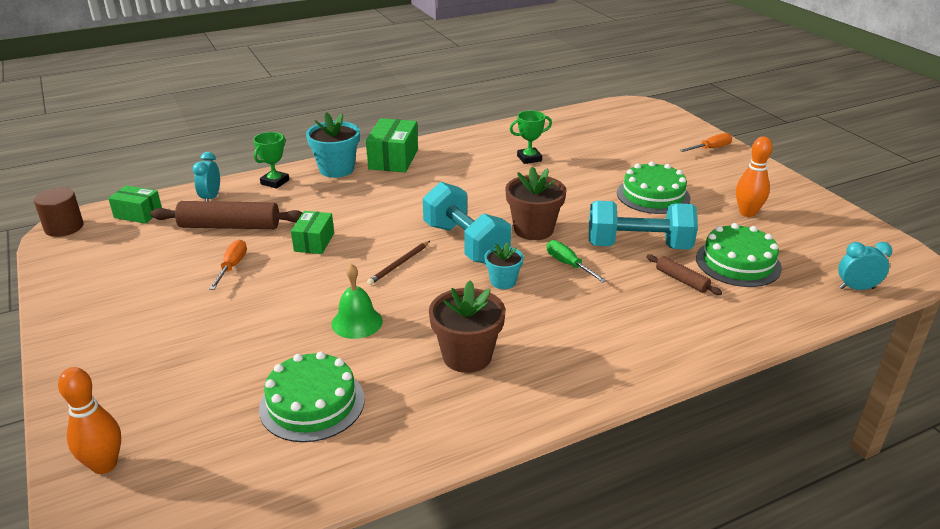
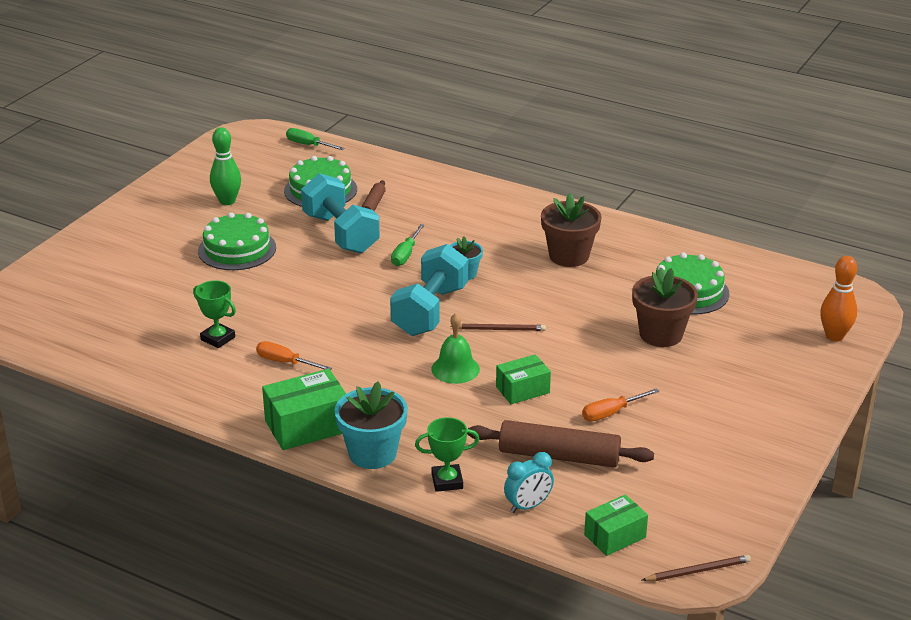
camera: 125 degrees left, 0 degrees up
brown cylinder [34,187,84,237] -> brown pencil [642,555,751,581]
green box [108,185,162,224] -> green box turned 75 degrees clockwise [584,494,648,556]
brown rolling pin [150,201,302,229] -> brown rolling pin turned 45 degrees counterclockwise [467,420,654,468]
green bell [331,264,383,339] -> green bell moved to [431,313,480,384]
brown flower pot [505,167,567,240] -> brown flower pot moved to [632,268,698,347]
orange screwdriver [680,133,732,152] -> orange screwdriver moved to [256,341,332,370]
orange bowling pin [736,137,773,217] -> green bowling pin [210,127,241,205]
turquoise clock [838,242,892,290] -> green screwdriver [286,128,345,150]

